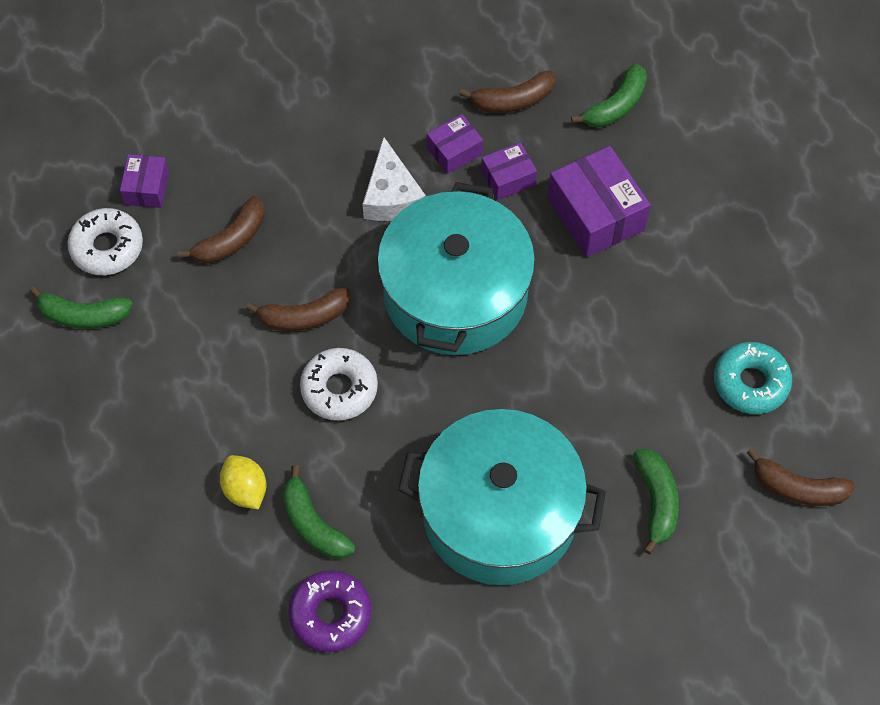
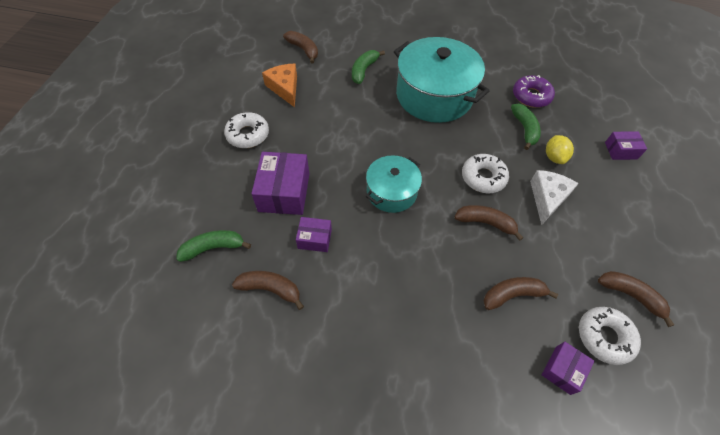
camera: 150 degrees left, 5 degrees down
green banana [30,286,133,329] -> brown banana [598,271,674,327]
white cheese [363,137,426,221] -> white cheese moved to [530,170,579,225]
turquoise pot [377,182,535,355] -> turquoise pot [366,155,422,213], size x0.56
purple box [427,114,483,174] -> purple box moved to [605,131,647,160]
turquoise donut [714,342,792,414] -> orange cheese [262,64,297,107]
none -> white donut [224,112,269,148]

